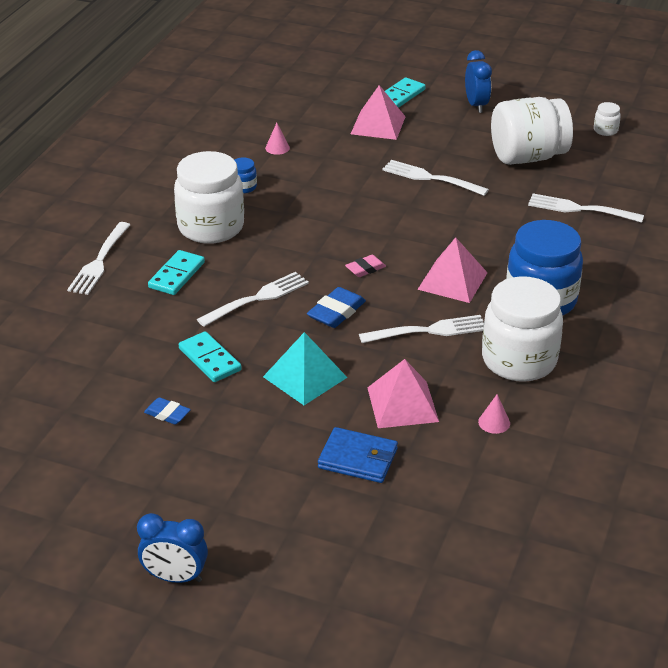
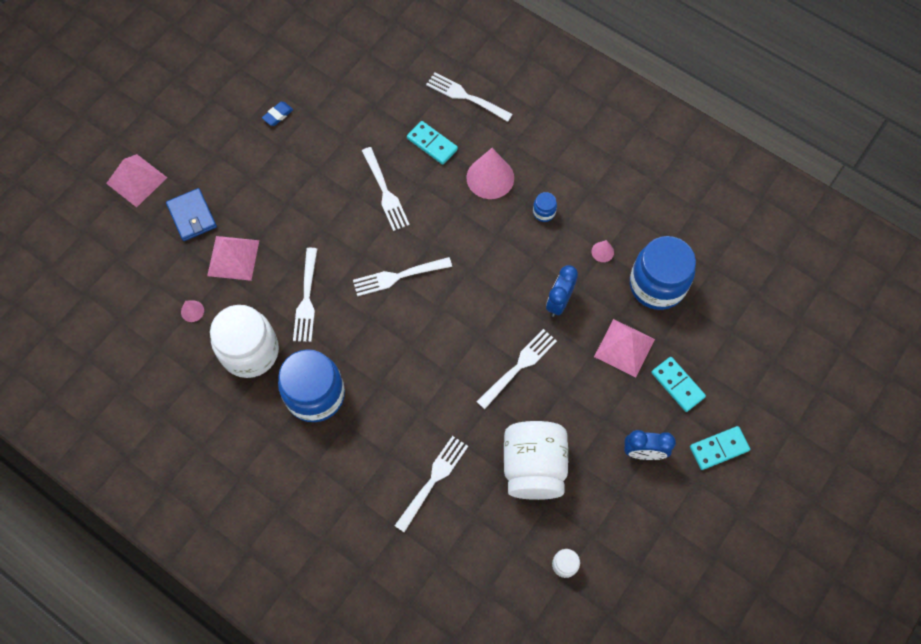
camera: 105 degrees right, 30 degrees up
blue clock [137,513,208,583] -> blue clock moved to [546,265,578,317]
white jar [174,151,244,244] -> pink cone [467,148,514,199]
turquoise domino [179,331,242,382] -> turquoise domino moved to [690,426,750,470]
turquoise pyramid [263,332,348,405] -> none
blue eraser [307,287,366,328] -> none
blue wallet [318,427,398,483] -> blue wallet turned 60 degrees counterclockwise [166,188,217,241]
pink eraser [345,255,386,277] -> white fork [353,257,452,296]
pink pyramid [417,237,488,303] -> pink pyramid moved to [106,154,167,207]
none -> blue jar [630,236,696,310]

